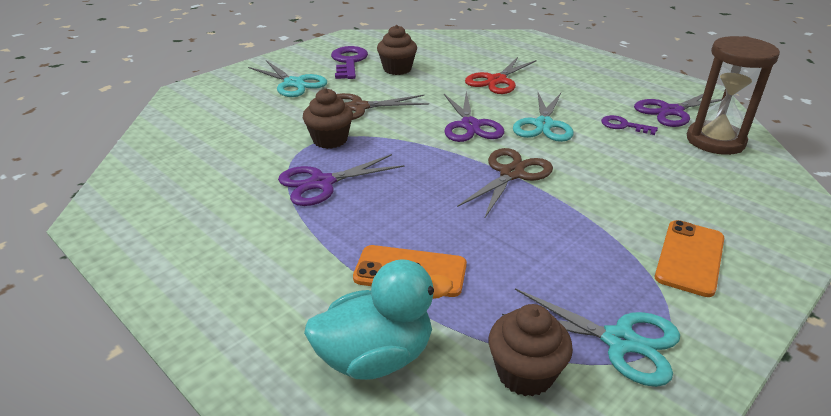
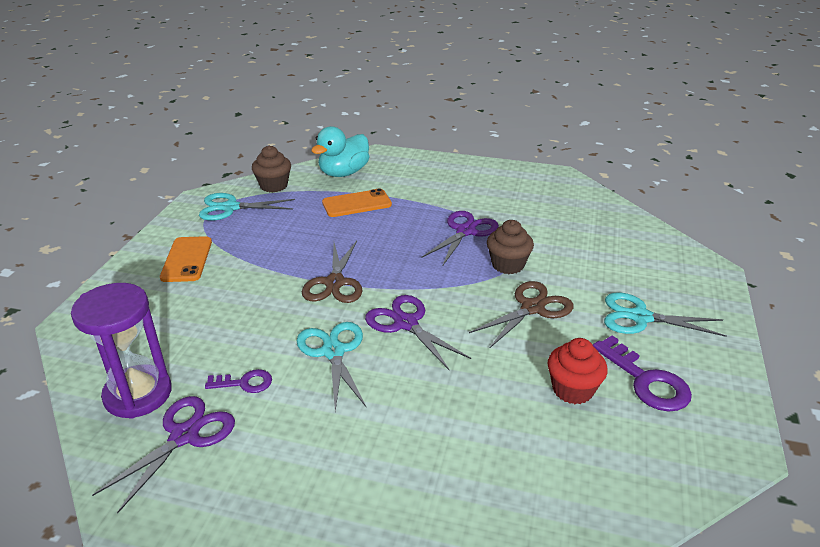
camera: 150 degrees right, 0 degrees up
brown cupcake [377,25,417,75] -> red cupcake [547,338,608,404]
red scissors [465,57,537,94] -> none
brown hourglass [687,36,780,155] -> purple hourglass [71,283,172,419]

